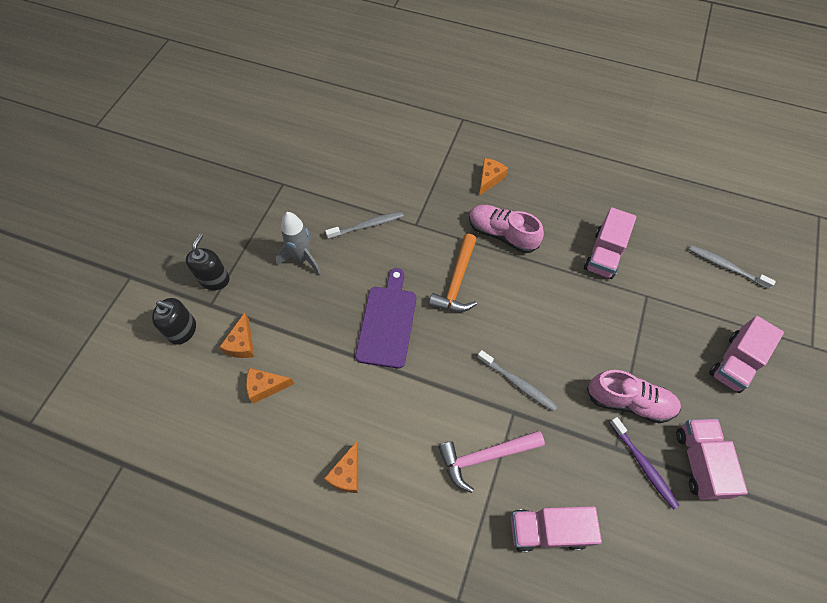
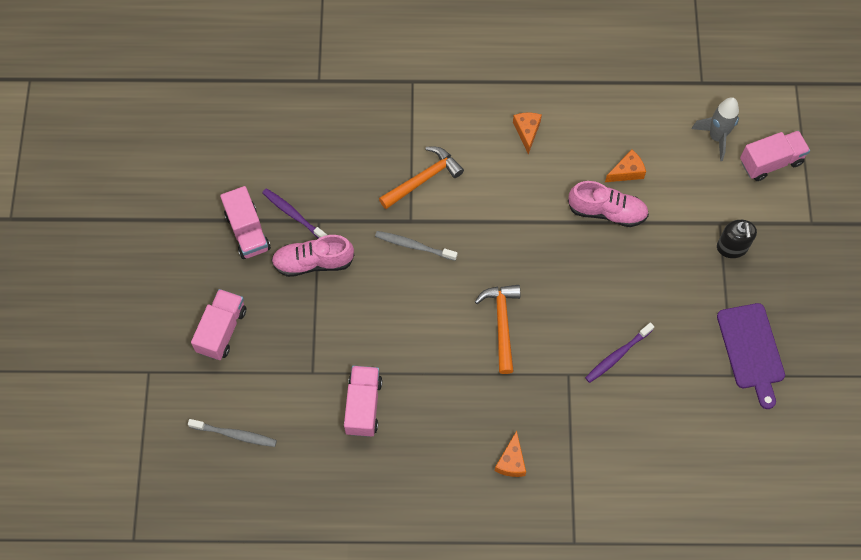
camera: 160 degrees right, 5 degrees up
black soap dispenser [152,298,196,345] -> none
orange cheese [219,313,254,358] -> none
grey rocket [275,212,321,275] -> grey rocket moved to [691,97,739,161]
grey toothbrush [325,211,404,239] -> purple toothbrush [585,323,654,383]
purple cutting board [355,268,416,368] -> purple cutting board moved to [717,303,785,409]
pink hammer [438,431,545,493] -> orange hammer [379,147,464,209]
pink shoe [469,205,544,253] -> pink shoe moved to [568,181,649,227]
pink truck [511,506,602,552] -> pink truck moved to [740,130,810,181]

